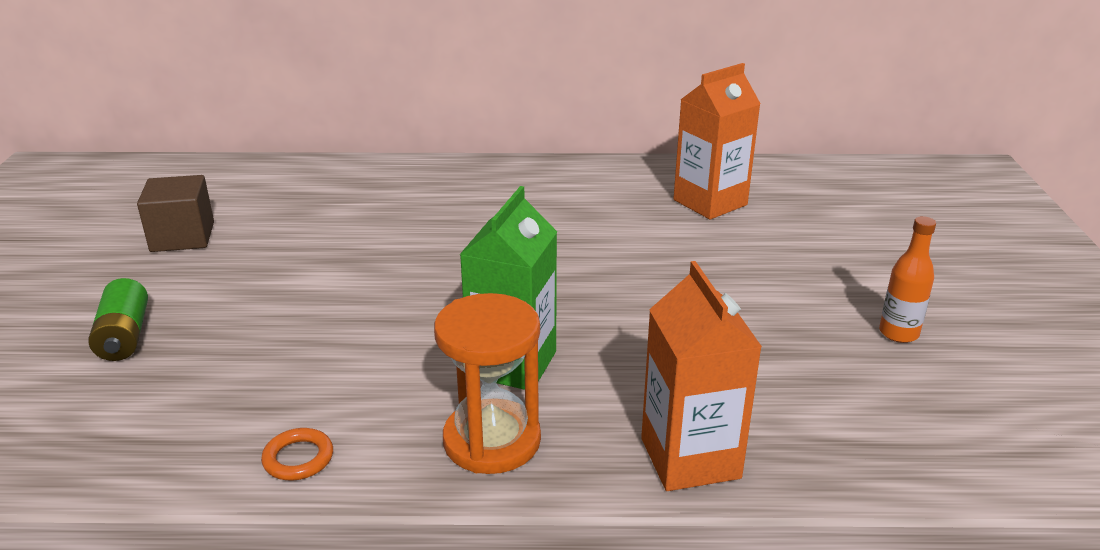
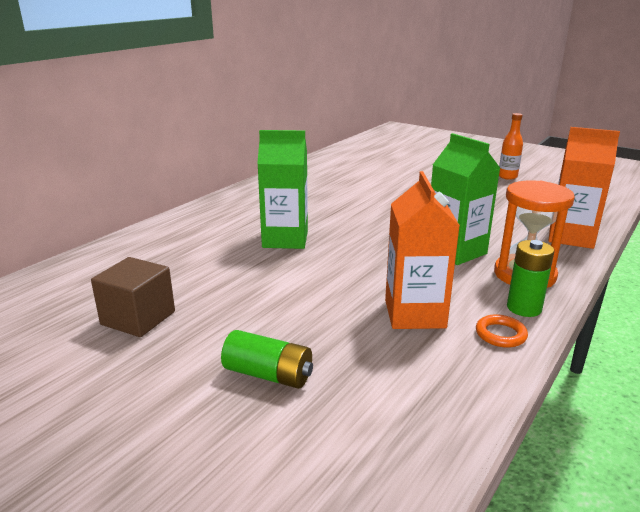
camera: 55 degrees left, 5 degrees down
orange carton [673,63,761,220] -> orange carton moved to [385,171,460,329]
none -> green carton [257,130,308,249]
none -> green battery [507,240,554,317]

